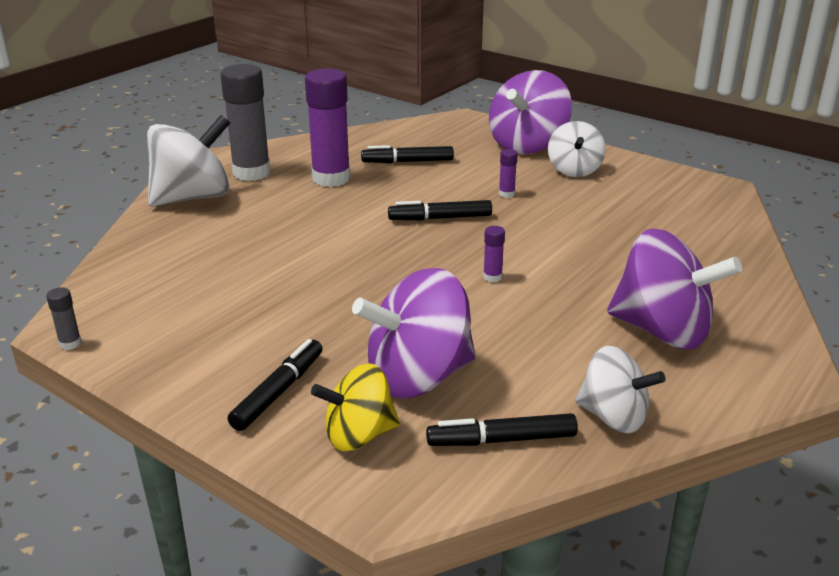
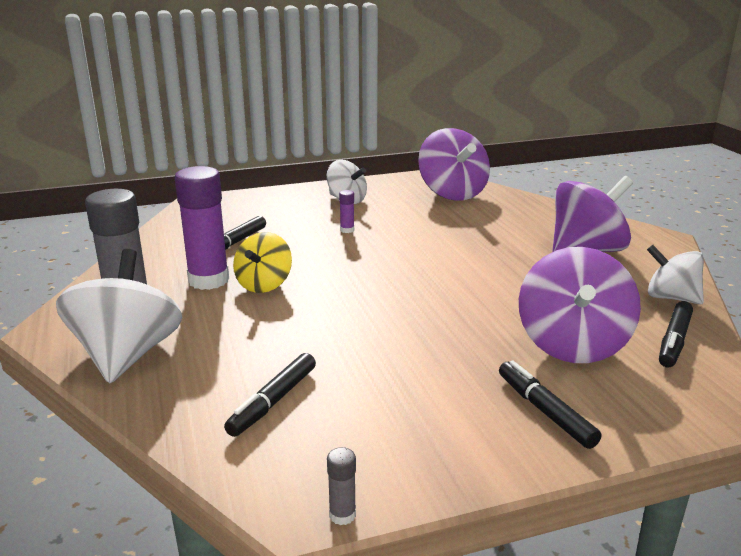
camera: 55 degrees left, 5 degrees down
yellow spinning top [311,363,400,451] -> yellow spinning top moved to [233,232,292,293]
black marker [388,200,492,220] -> black marker moved to [224,353,316,437]
purple glue stick [483,226,505,282] -> none
purple spinning top [489,70,572,154] -> purple spinning top moved to [418,128,490,201]
white spinning top [575,346,666,433] -> white spinning top turned 120 degrees counterclockwise [647,245,704,304]

